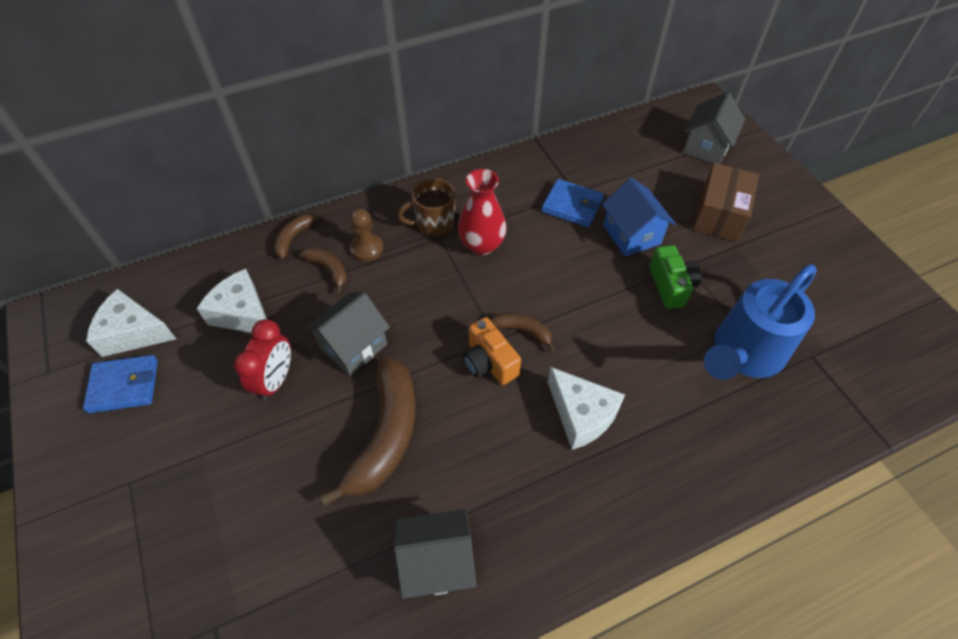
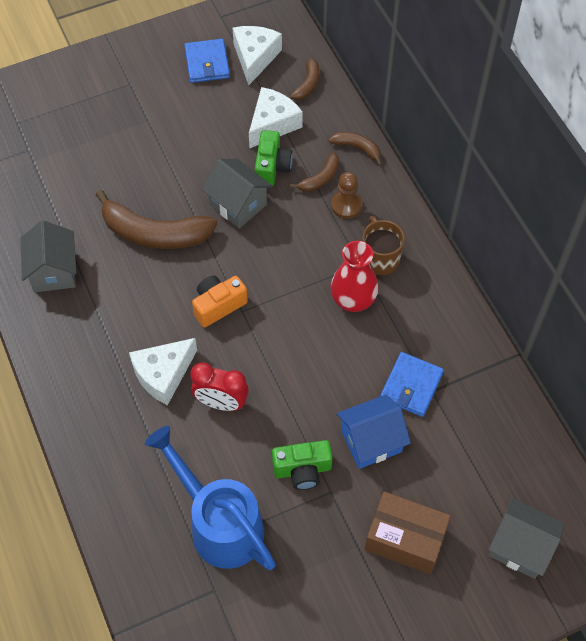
camera: 90 degrees right, 5 degrees up
red clock [234,319,291,401] -> red clock moved to [190,362,249,411]
brown banana [490,313,555,352] -> brown banana moved to [287,59,319,100]
none -> green camera [255,130,293,187]

